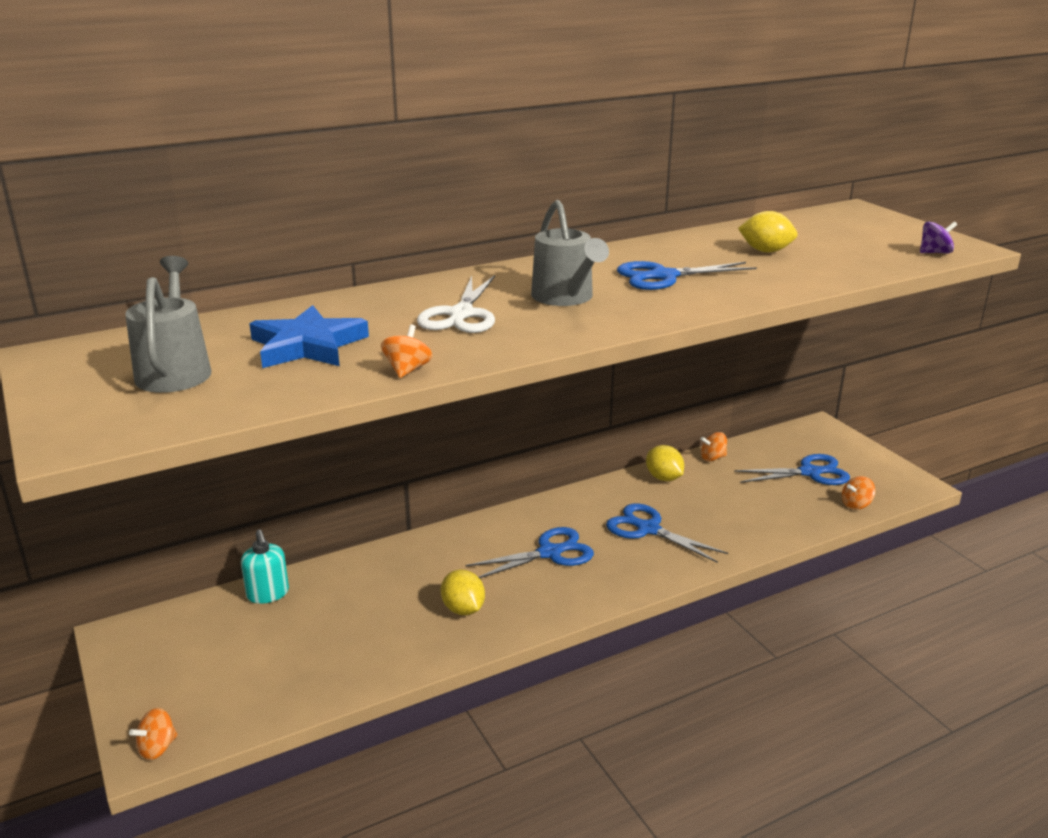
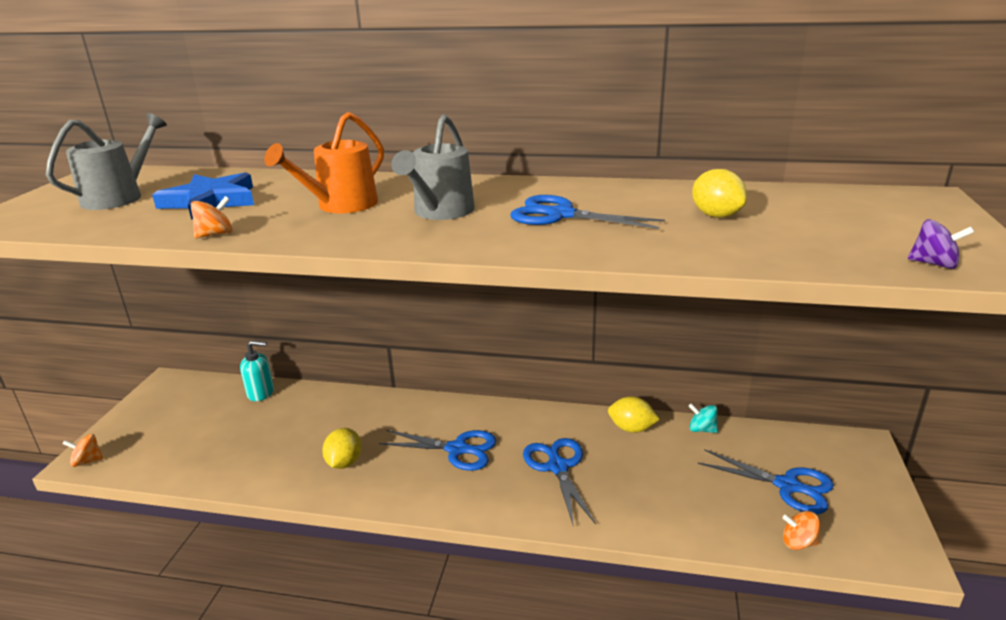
camera: 40 degrees right, 0 degrees up
turquoise soap dispenser [241,529,289,604] -> turquoise soap dispenser turned 105 degrees counterclockwise [240,340,274,401]
white scissors [417,275,495,333] -> orange watering can [264,112,384,213]
yellow lemon [646,445,684,481] -> yellow lemon turned 75 degrees counterclockwise [608,396,660,433]
orange spinning top [700,432,727,461] -> turquoise spinning top [689,404,718,433]

